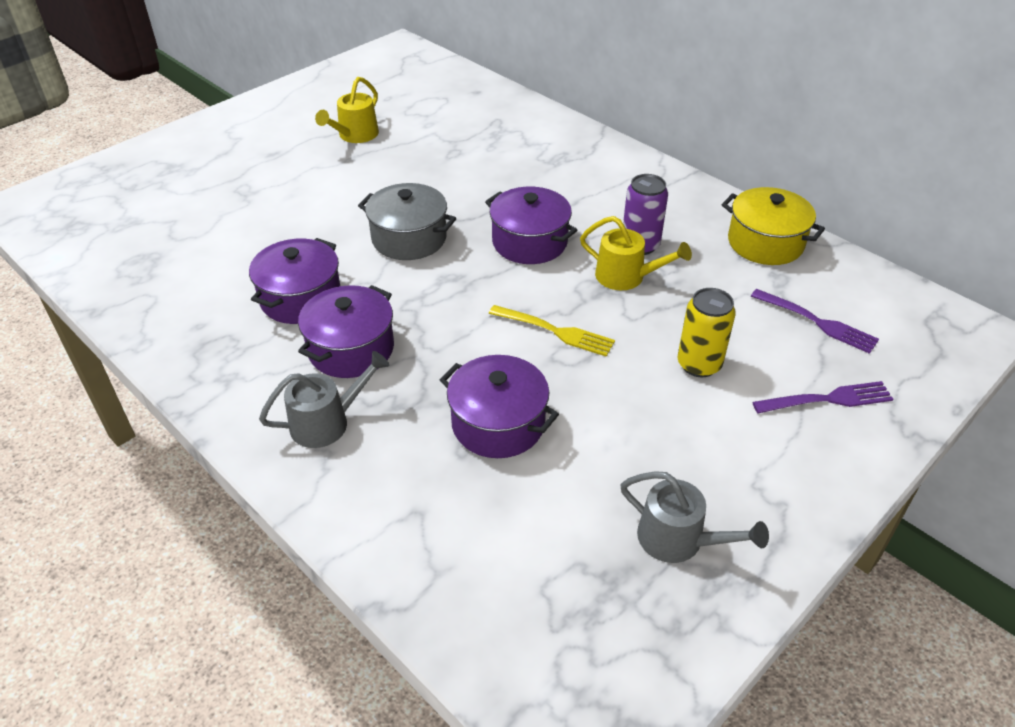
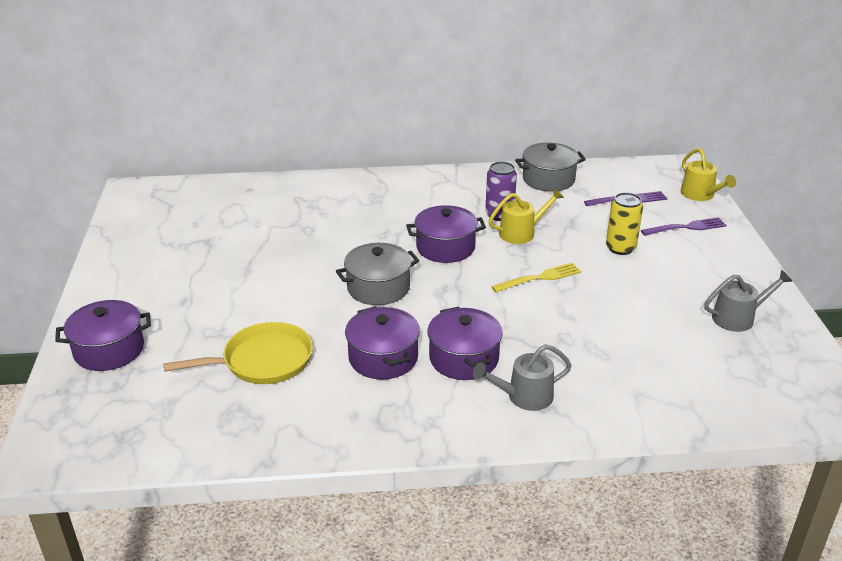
camera: 50 degrees left, 10 degrees down
grey watering can [259,351,389,448] -> grey watering can turned 120 degrees counterclockwise [473,344,572,411]
yellow watering can [315,77,379,143] -> yellow watering can moved to [681,148,736,201]
purple pot [440,355,559,458] -> purple pot moved to [55,300,151,371]
yellow pot [722,187,825,265] -> grey pot [515,143,586,192]
purple fork [752,381,894,413] -> purple fork turned 45 degrees clockwise [641,217,727,236]
none -> yellow pan [163,322,313,384]

